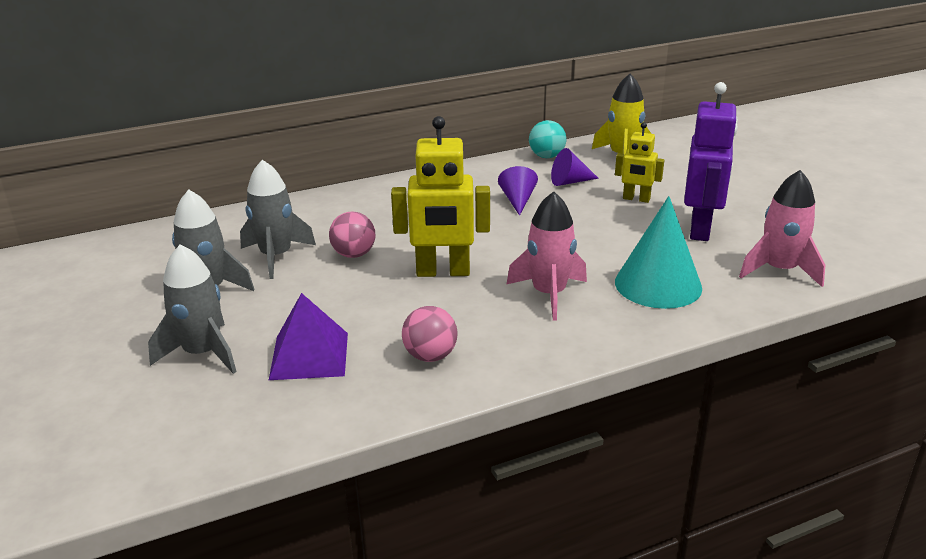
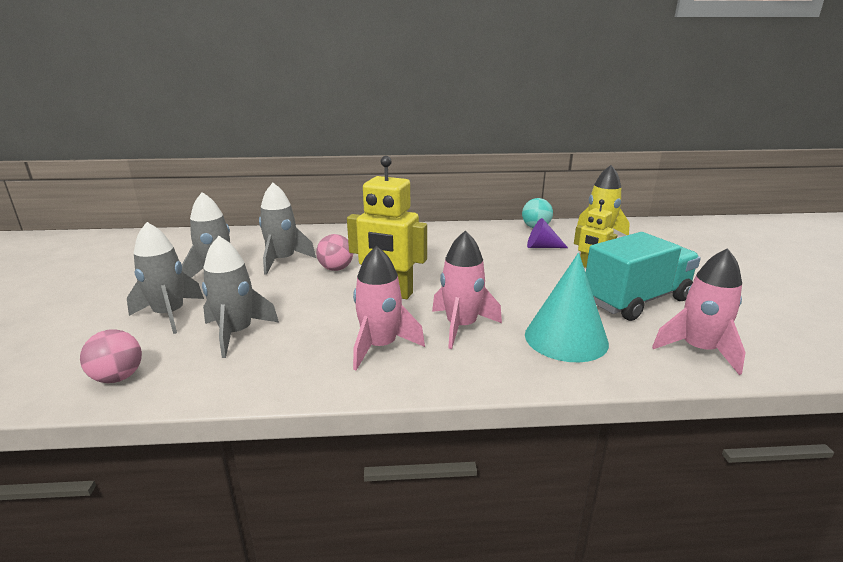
camera: 20 degrees right, 5 degrees down
purple pyramid [269,293,348,380] -> grey rocket [202,236,279,358]
pink ball [402,306,458,362] -> pink ball moved to [80,329,142,383]
purple cone [498,166,538,216] -> none
purple robot [684,82,738,241] -> turquoise truck [586,232,701,321]
none -> pink rocket [353,246,425,370]

